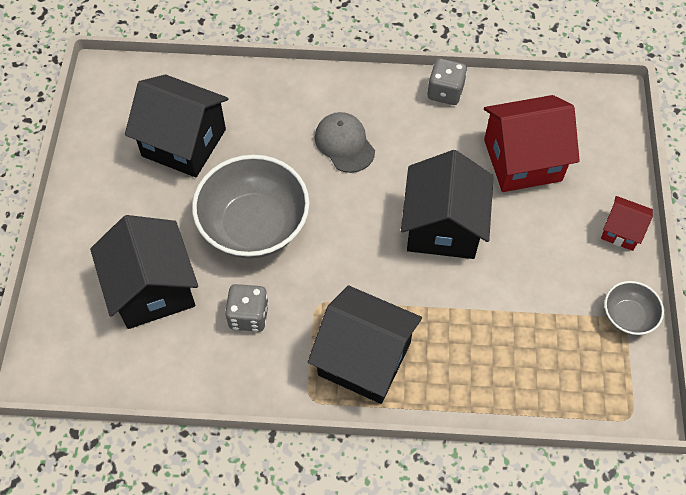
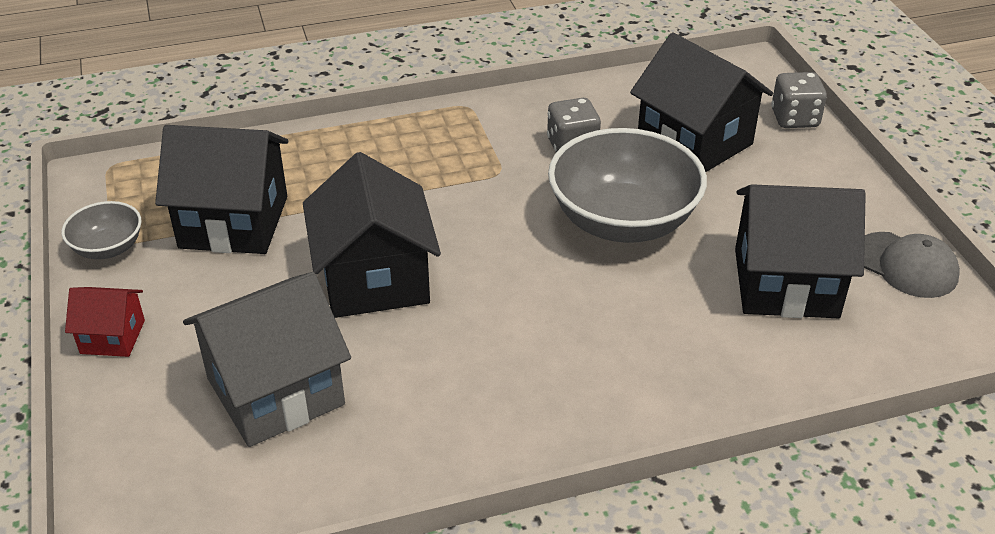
camera: 160 degrees right, 20 degrees down
black house [308,285,422,404] -> black house moved to [155,125,288,254]
grey cap [315,112,375,173] -> grey cap moved to [864,232,960,298]
grey dice [427,59,467,105] -> grey dice moved to [771,72,827,128]
red house [484,95,580,192] -> grey house [183,272,351,447]

